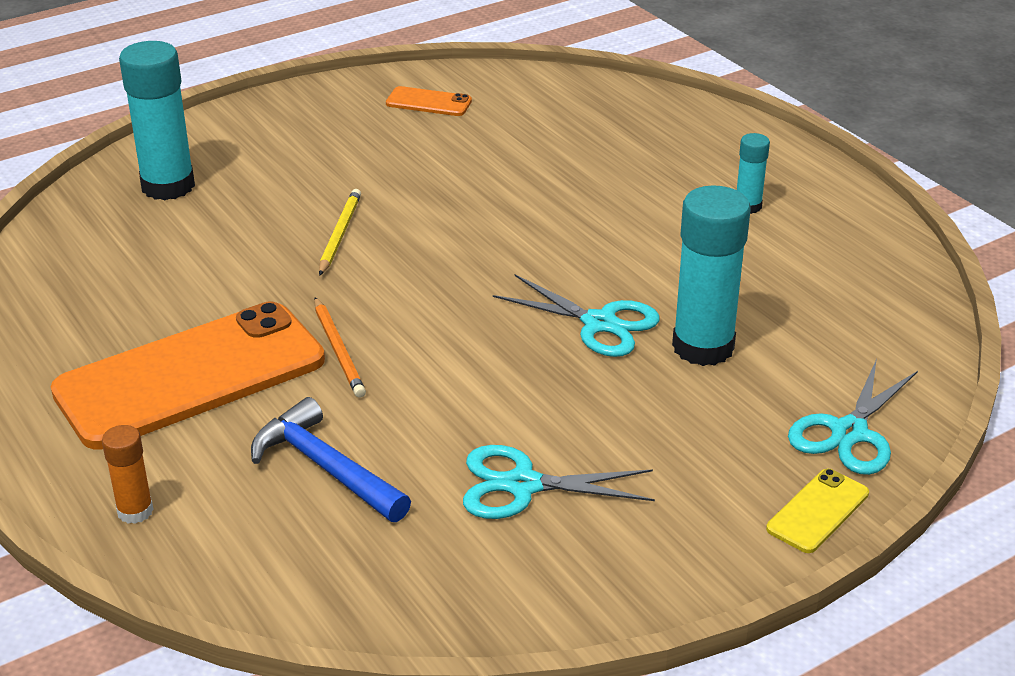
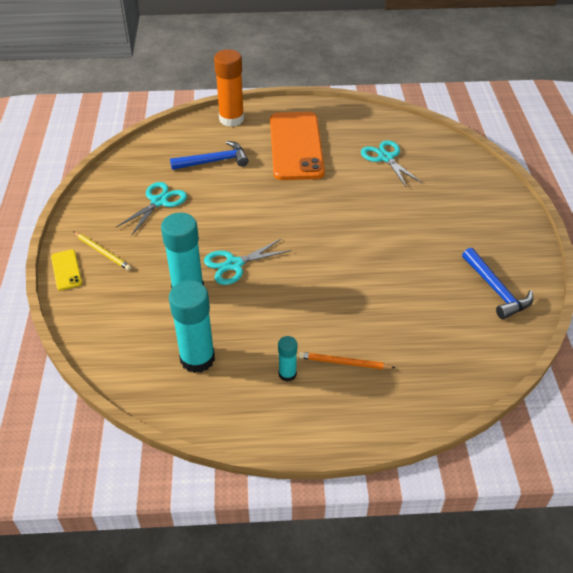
camera: 120 degrees right, 10 degrees up
orange glue stick [102,425,154,524] -> orange glue stick [214,50,244,127], size x1.97
turquoise glue stick [119,41,195,200] -> turquoise glue stick moved to [169,280,215,373]
orange pencil [314,297,366,398] -> orange pencil moved to [299,352,396,369]
yellow pencil [319,189,361,276] -> yellow pencil moved to [73,232,131,271]
orange phone [386,86,472,116] -> blue hammer [462,248,533,319]
turquoise scissors [788,359,918,475] -> turquoise scissors moved to [361,140,422,188]

